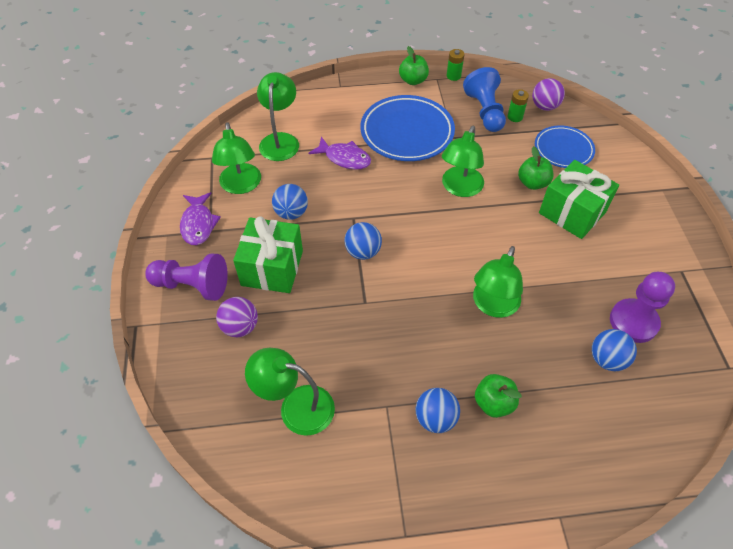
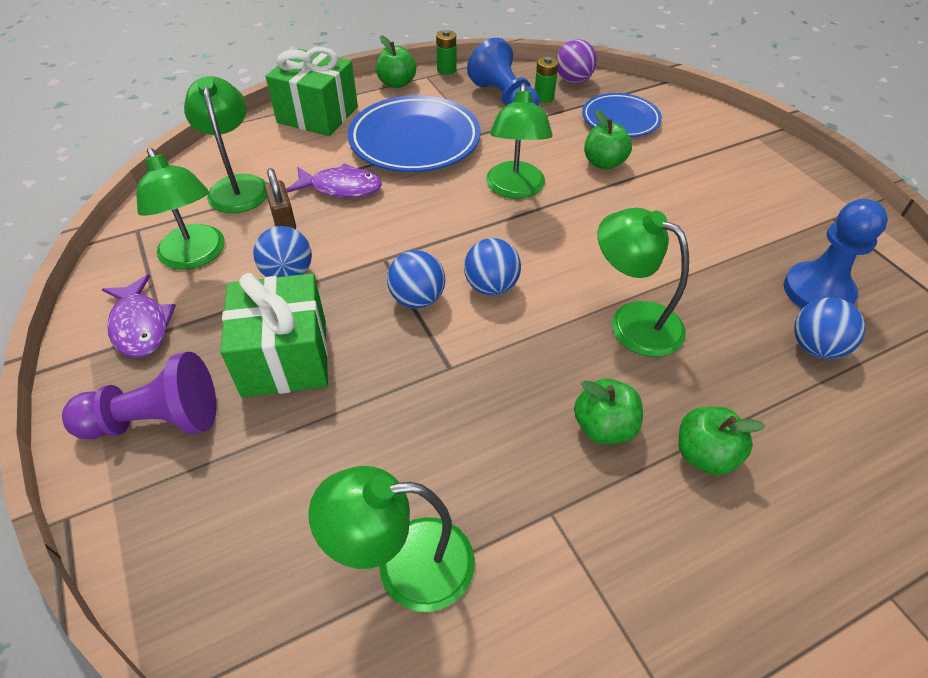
camera: 20 degrees left, 5 degrees down
purple ball [216,297,258,338] -> none
blue ball [415,388,460,433] -> blue ball moved to [464,238,521,296]
green lamp [473,246,523,318] -> green lamp turned 120 degrees clockwise [597,208,689,357]
green gift [539,160,619,239] -> green gift moved to [265,47,358,136]
purple pawn [610,272,675,343] -> blue pawn [783,199,888,309]
none -> brown padlock [265,168,296,229]
none -> green apple [574,378,643,444]

